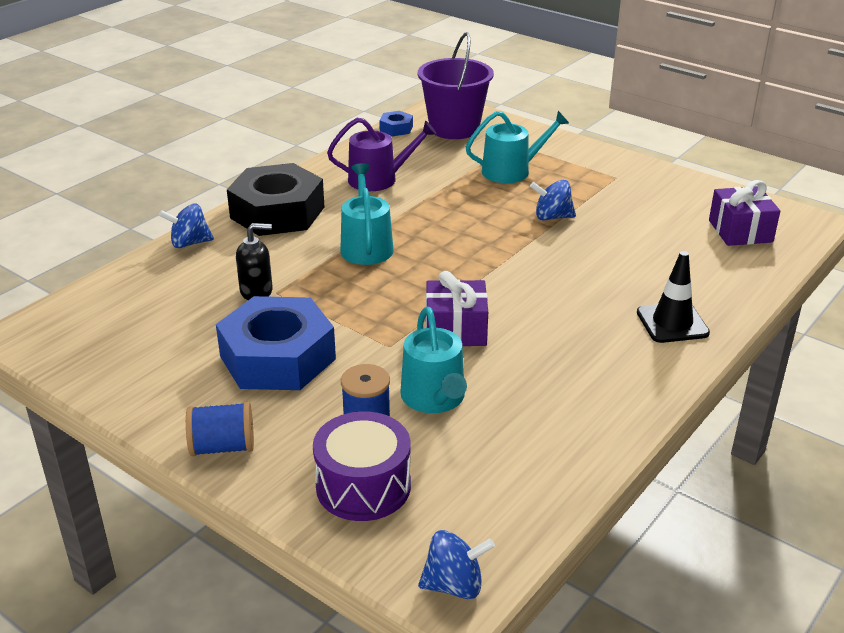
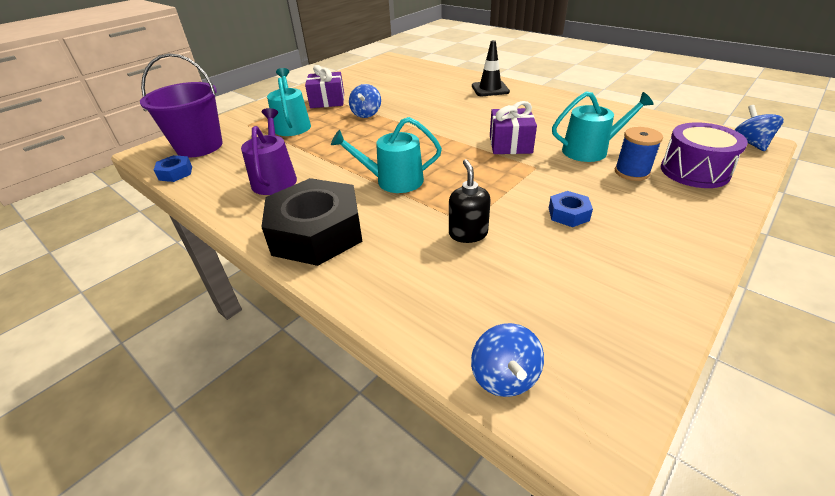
camera: 85 degrees left, 5 degrees up
blue spinning top [159,204,214,248] -> blue spinning top moved to [471,323,544,397]
blue spool [186,402,254,456] -> none
blue nut [216,296,336,390] -> blue nut [549,191,593,227], size x0.43
purple gift [709,180,780,246] -> purple gift moved to [305,65,344,108]

